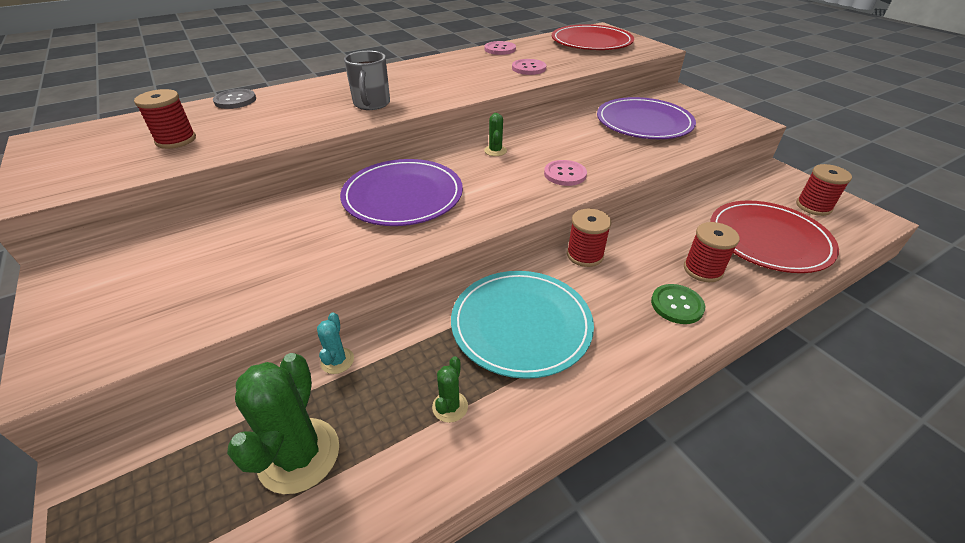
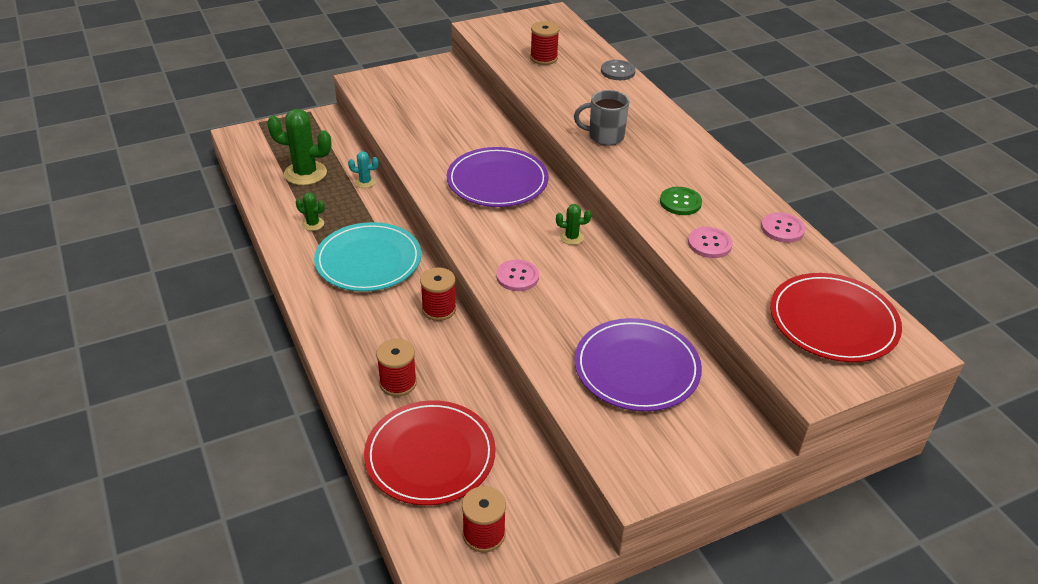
camera: 95 degrees right, 0 degrees up
green button [651,284,705,324] -> green button moved to [660,187,702,215]

